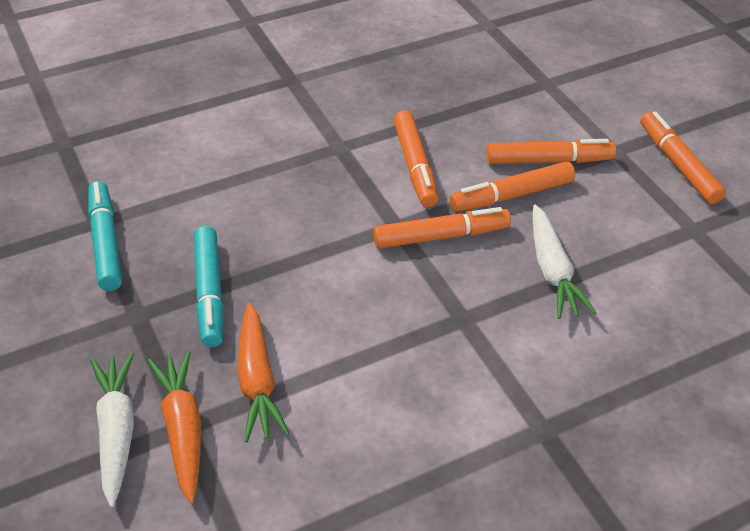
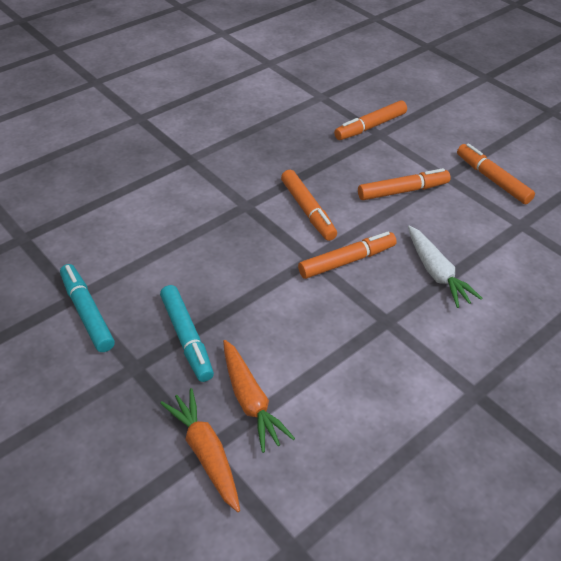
camera: 15 degrees left, 0 degrees up
white carrot [90,352,134,507] -> none
orange marker [450,162,575,212] -> orange marker moved to [334,100,407,140]

